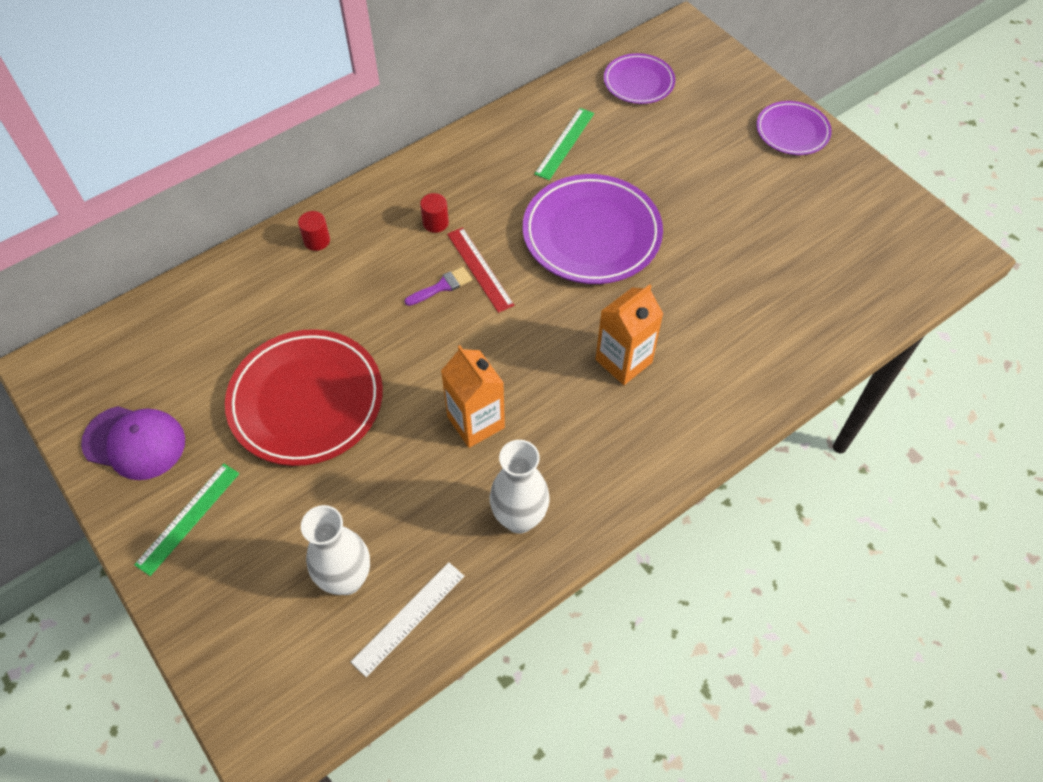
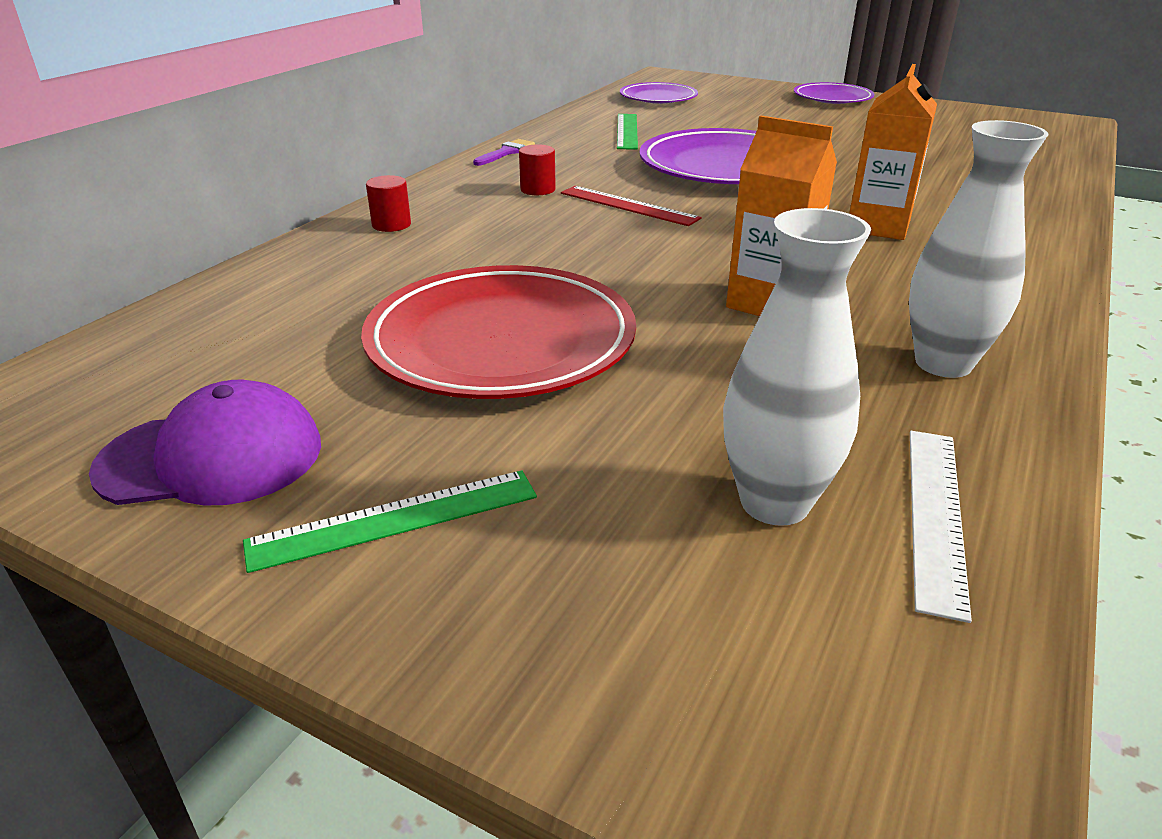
camera: 25 degrees left, 25 degrees down
green ruler [134,464,239,576] -> green ruler turned 60 degrees clockwise [243,470,537,573]
purple brush [405,267,472,306] -> purple brush moved to [473,139,535,166]

